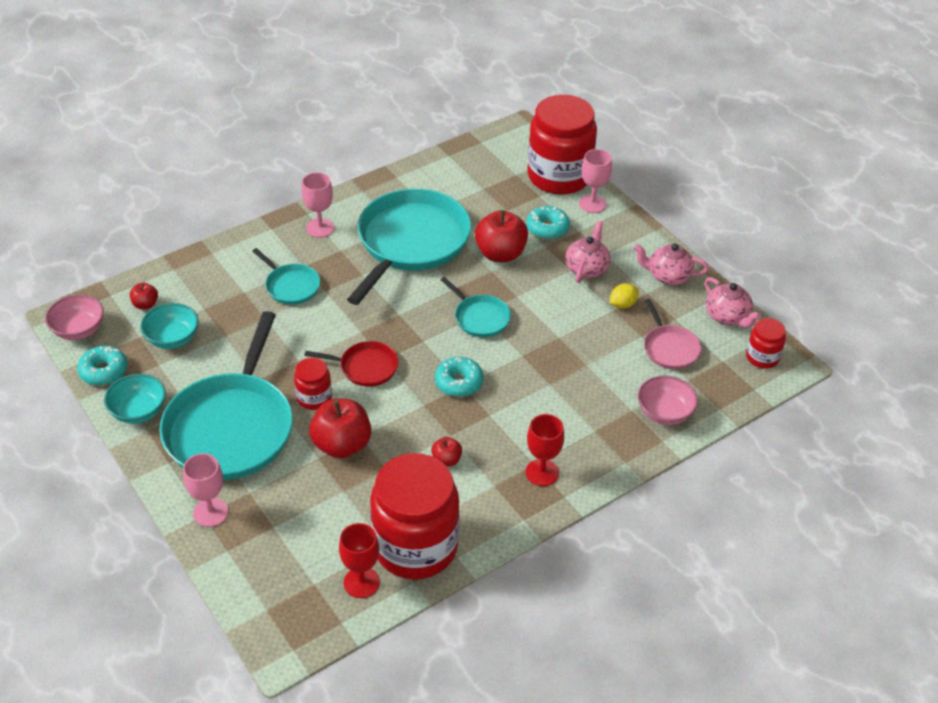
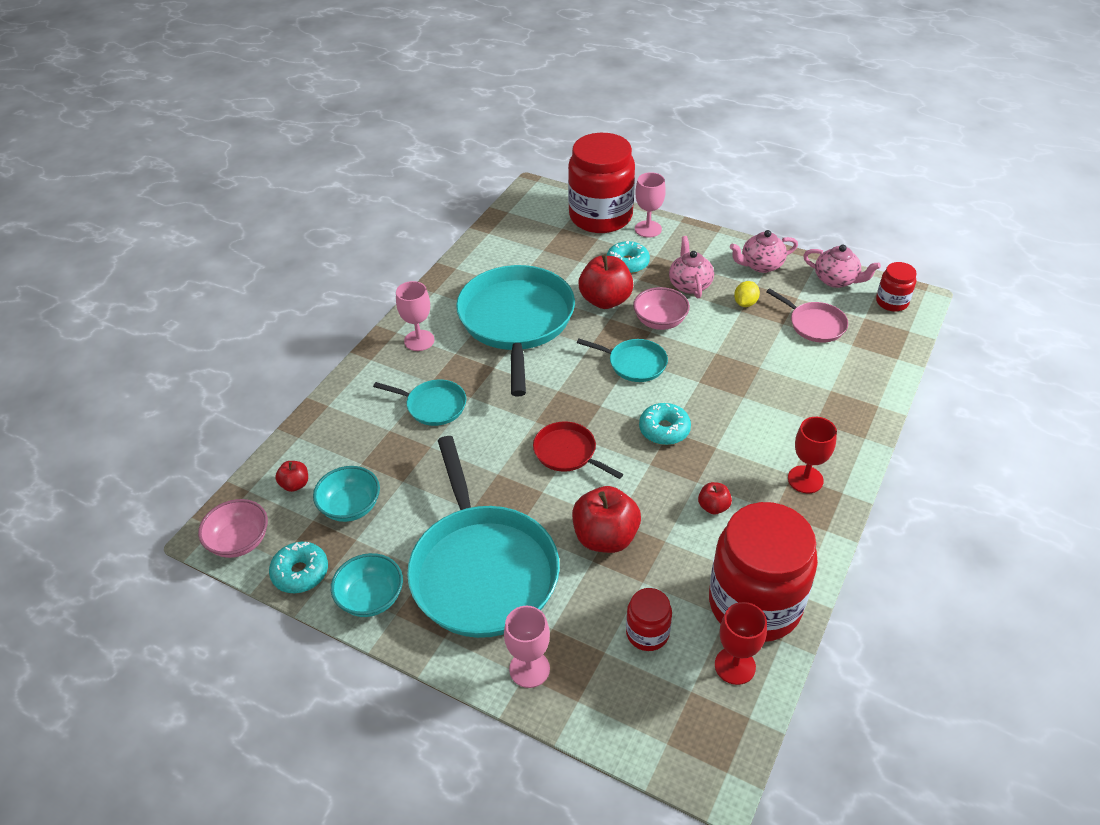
camera: 25 degrees left, 0 degrees up
red jar [294,358,332,410] -> red jar moved to [626,588,672,651]
red pan [304,341,399,387] -> red pan turned 120 degrees counterclockwise [533,422,623,479]
pink bowl [638,376,698,425] -> pink bowl moved to [633,287,690,330]

